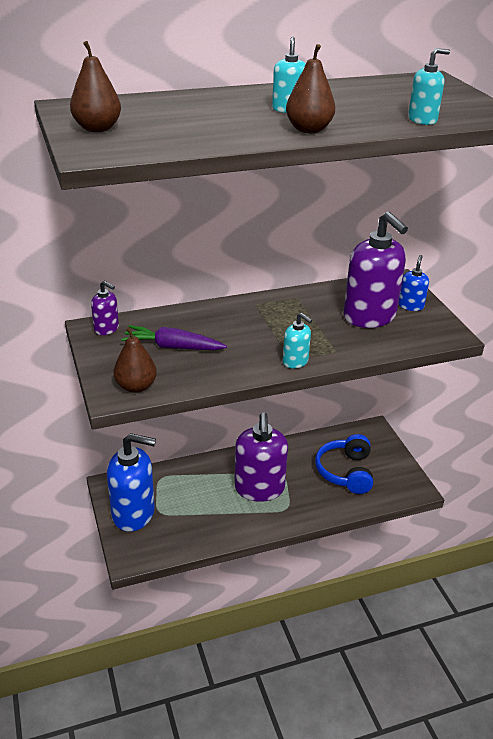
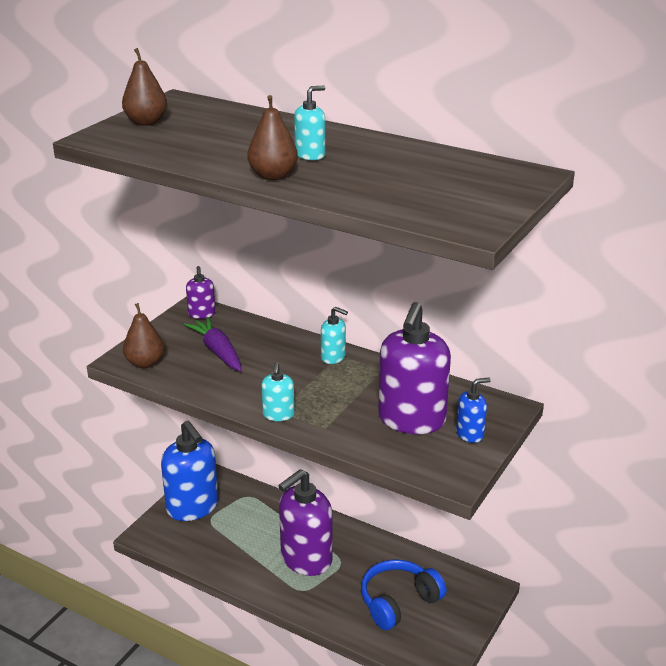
camera: 50 degrees right, 5 degrees down
turquoise soap dispenser [408,48,450,125] -> turquoise soap dispenser moved to [321,307,348,364]

